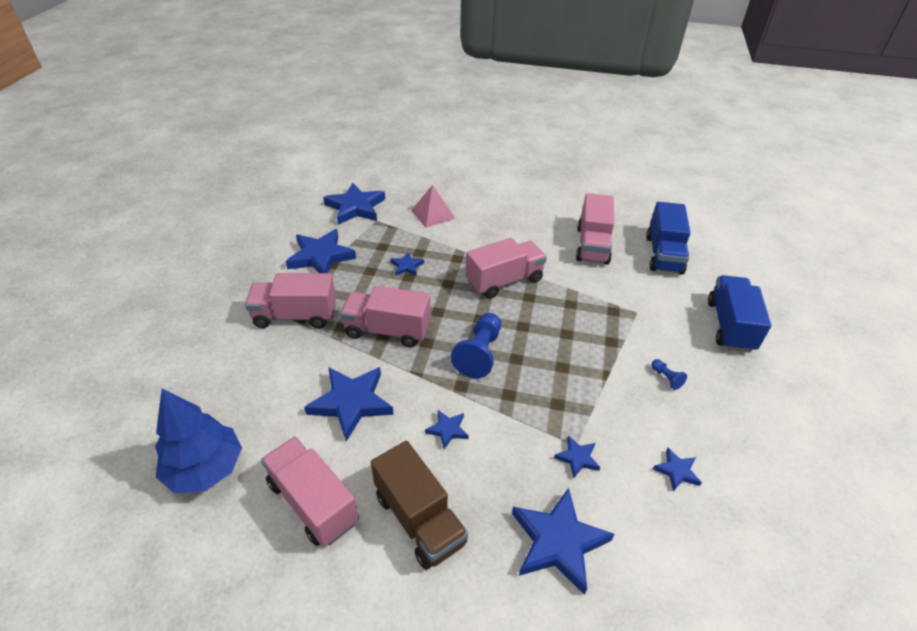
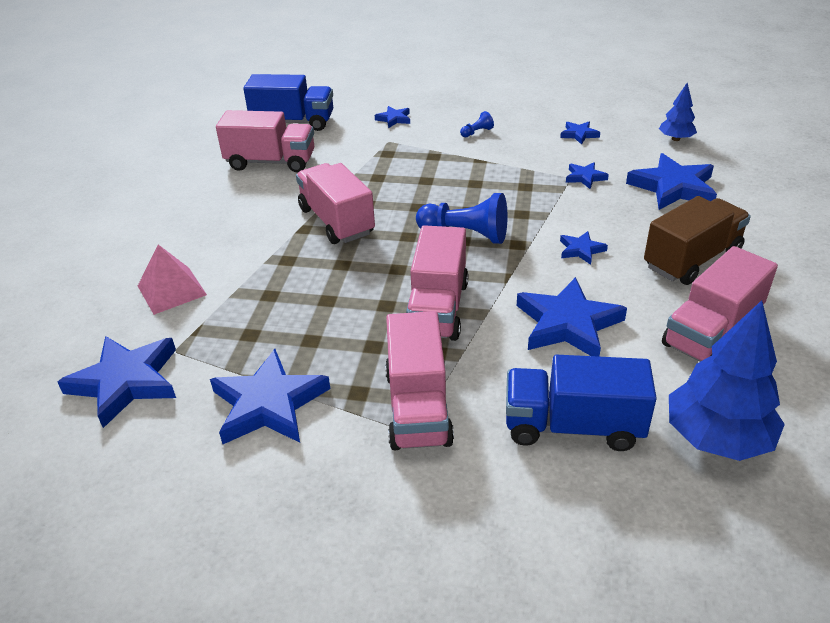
camera: 90 degrees left, 5 degrees down
blue star [391,252,424,276] -> blue star moved to [375,106,410,128]
blue truck [708,275,771,352] -> blue truck moved to [506,355,657,451]
none -> blue tree [659,83,697,141]

